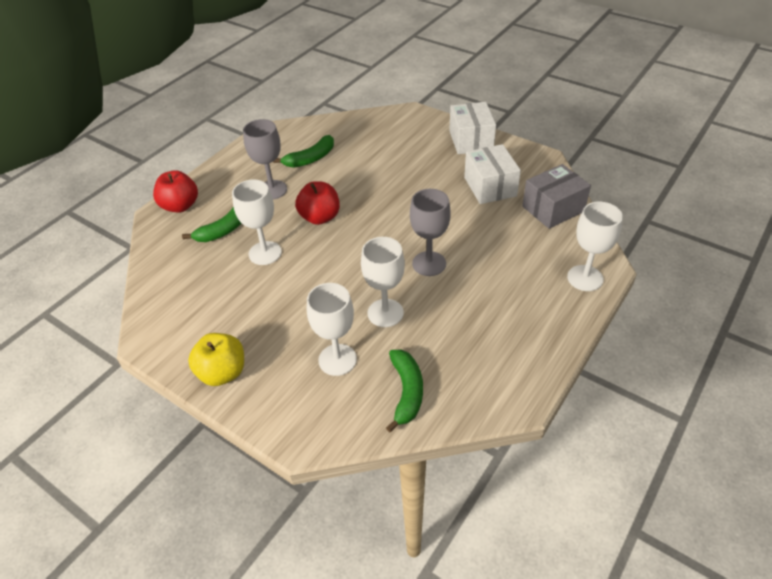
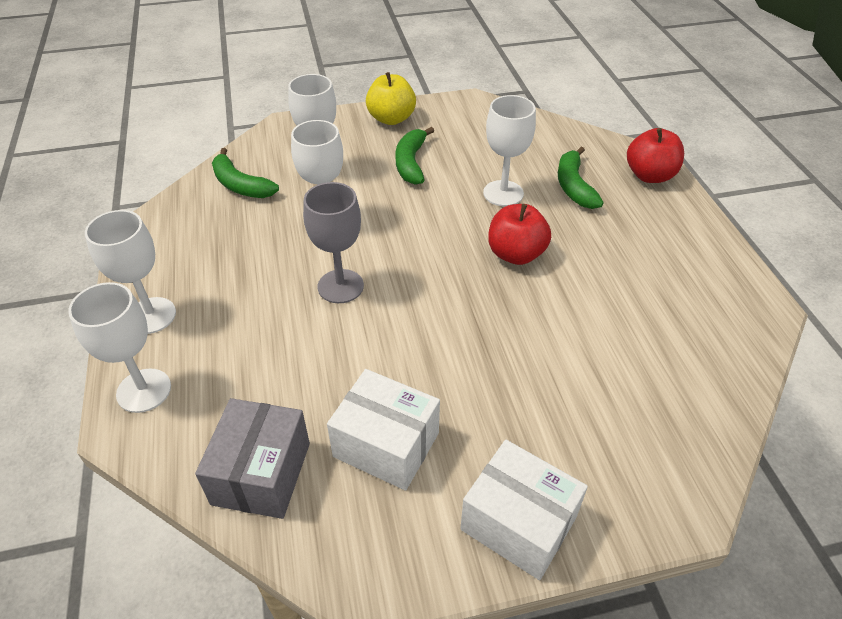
camera: 130 degrees right, 0 degrees up
grey goblet [243,119,287,200] -> none
green banana [273,135,334,168] -> green banana moved to [395,127,434,185]
none -> white goblet [85,210,176,334]

